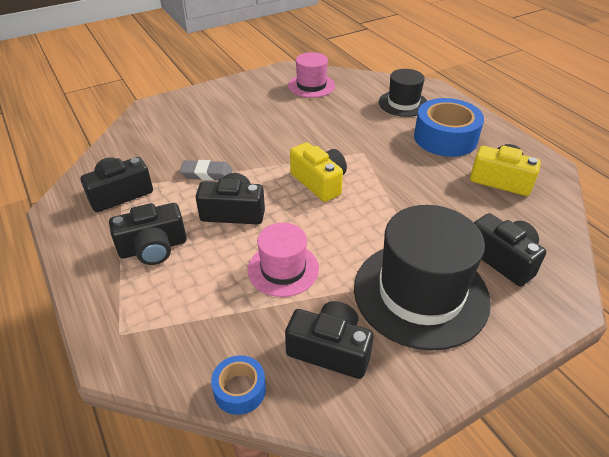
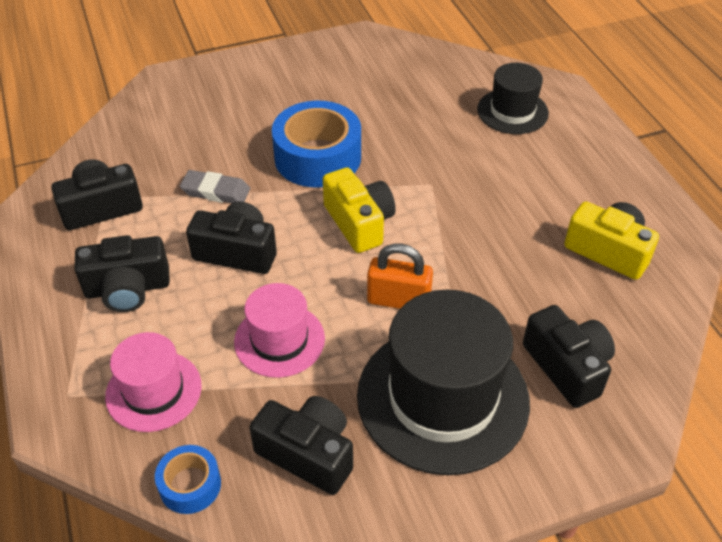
camera: 10 degrees right, 5 degrees up
pink hat [288,52,335,98] -> pink hat moved to [105,332,202,432]
blue tape [414,98,484,157] -> blue tape moved to [272,101,361,187]
none -> orange padlock [367,243,433,309]

